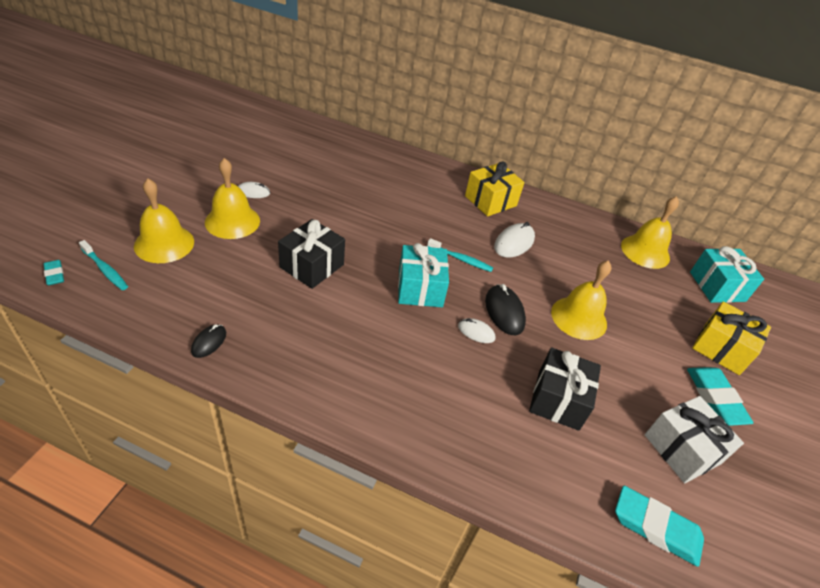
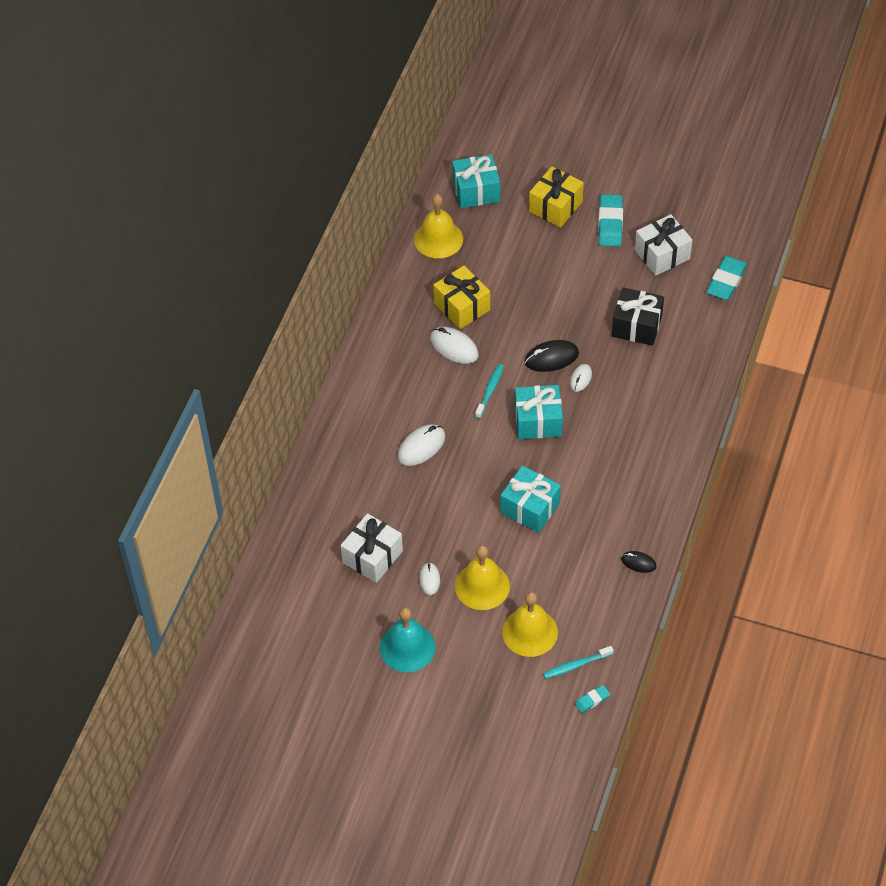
camera: 85 degrees left, 10 degrees up
turquoise toothbrush [79,240,128,290] -> turquoise toothbrush turned 150 degrees counterclockwise [543,646,613,679]
black gift [278,219,345,289] -> turquoise gift [500,465,561,533]
yellow gift [465,161,525,216] -> yellow gift moved to [433,265,490,329]
yellow bell [551,260,612,340] -> none
turquoise eraser [687,367,753,426] -> turquoise eraser turned 75 degrees counterclockwise [598,194,623,247]
none -> white gift [340,513,403,583]
none -> turquoise bell [380,607,436,672]
none -> white mouse [398,424,445,466]

